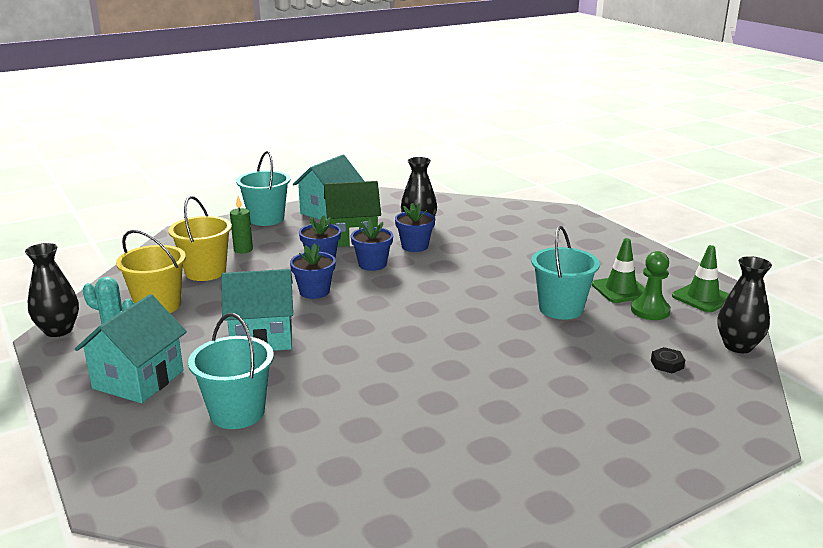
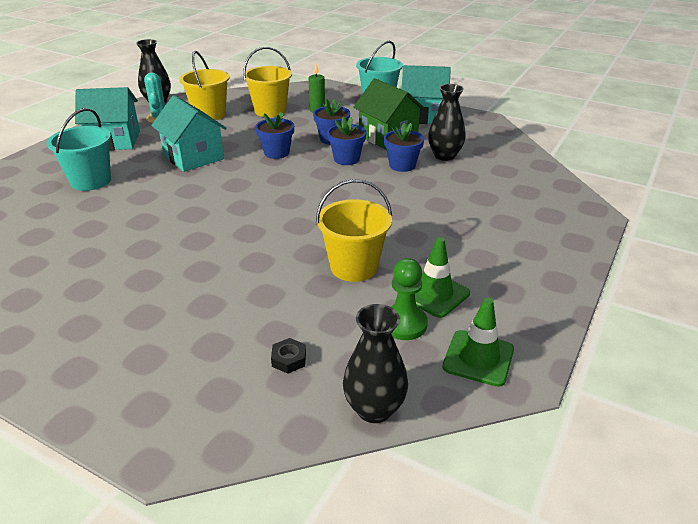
camera: 60 degrees right, 10 degrees up
turquoise bucket [531,226,600,319] -> yellow bucket [316,179,392,282]

